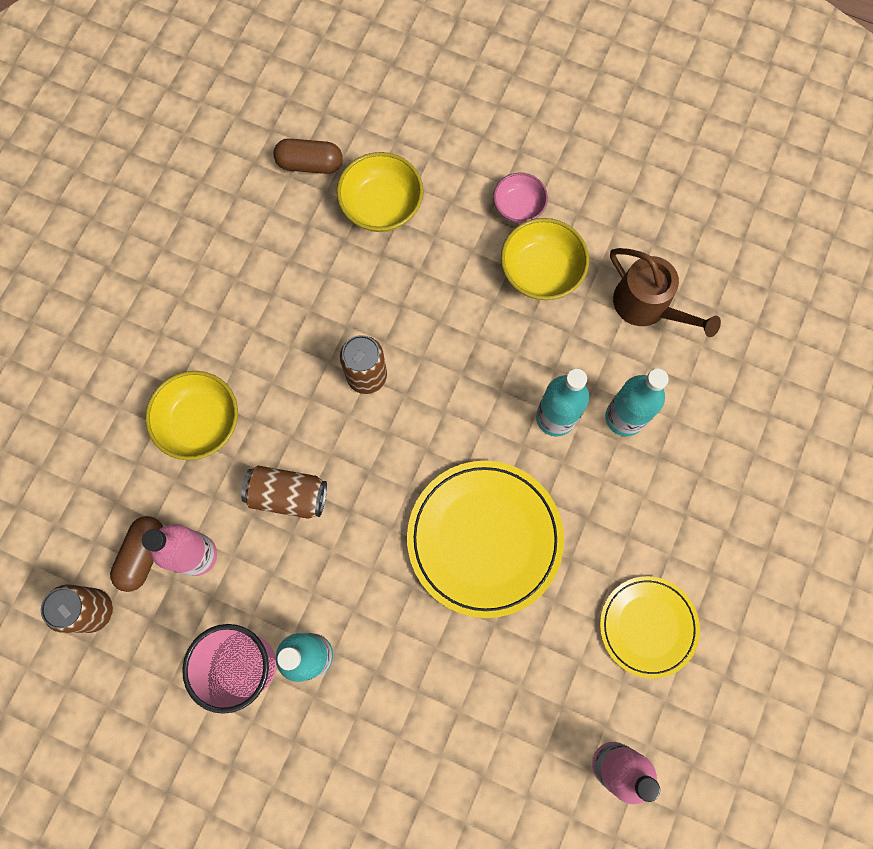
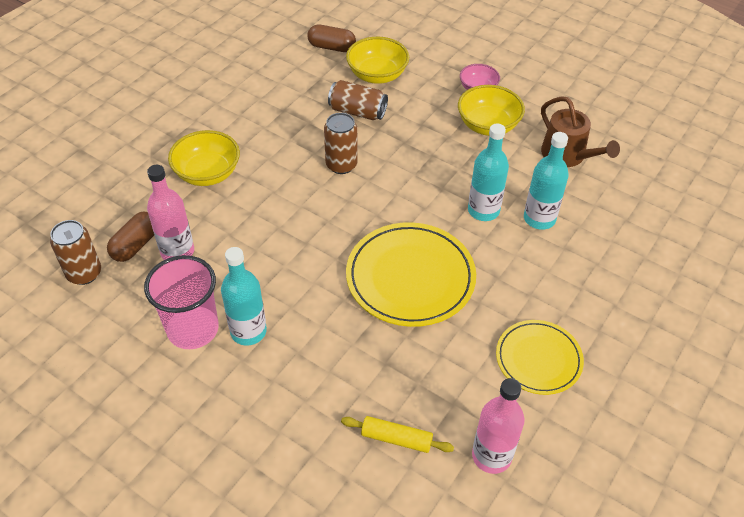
camera: 10 degrees right, 25 degrees down
brown can [241,466,327,519] -> brown can moved to [328,80,388,120]
none -> yellow rolling pin [341,416,454,453]

